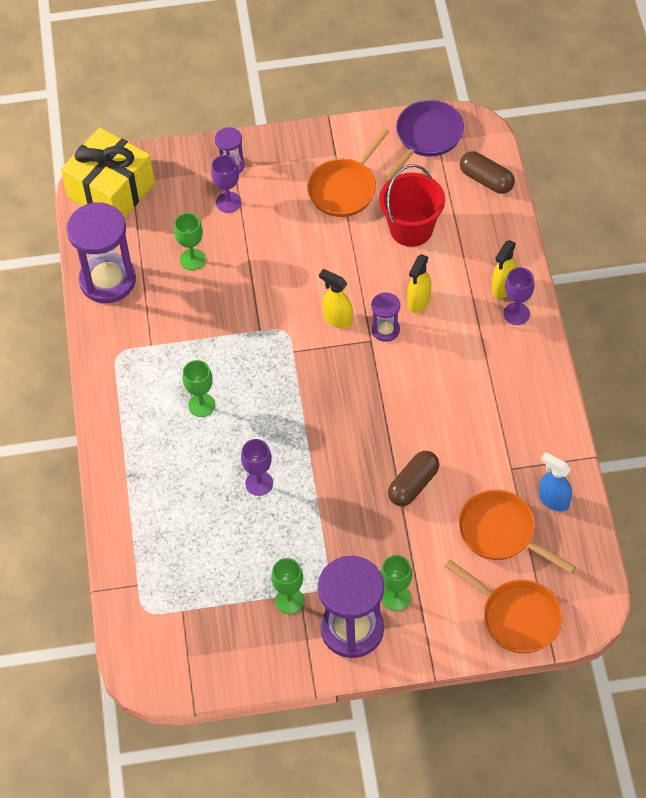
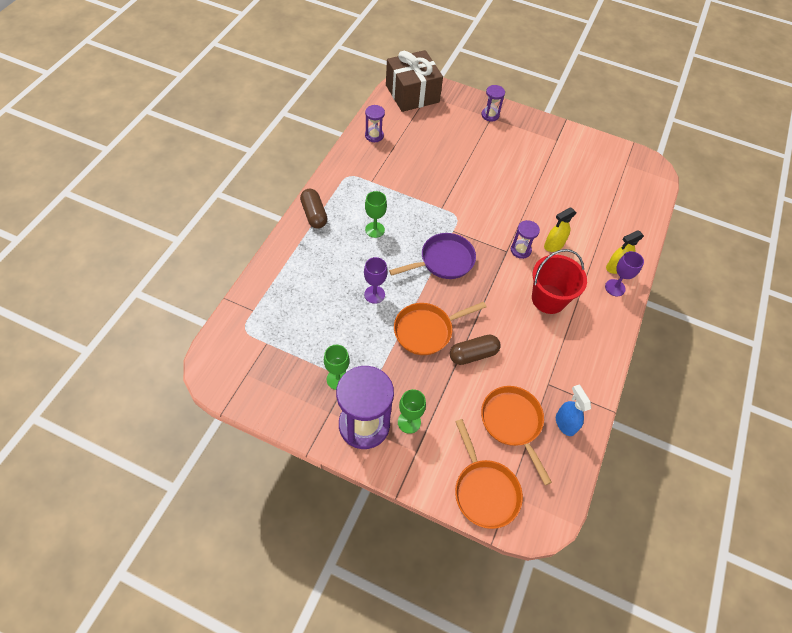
camera: 25 degrees right, 0 degrees up
yellow gift [61,127,155,218] -> brown gift [386,50,443,112]
purple hourglass [66,202,136,303] -> purple hourglass [365,105,385,142], size x0.49
green goblet [174,213,206,270] -> none
purple goblet [211,155,241,213] -> none
orange pan [307,128,390,217] -> orange pan moved to [394,302,486,355]
yellow spray bottle [319,269,353,328] -> none
red bucket [379,164,445,247] -> red bucket moved to [532,249,587,314]
purple pan [385,100,464,180] -> purple pan moved to [389,233,476,279]
brown capsule [460,151,515,194] -> brown capsule moved to [300,189,328,229]

